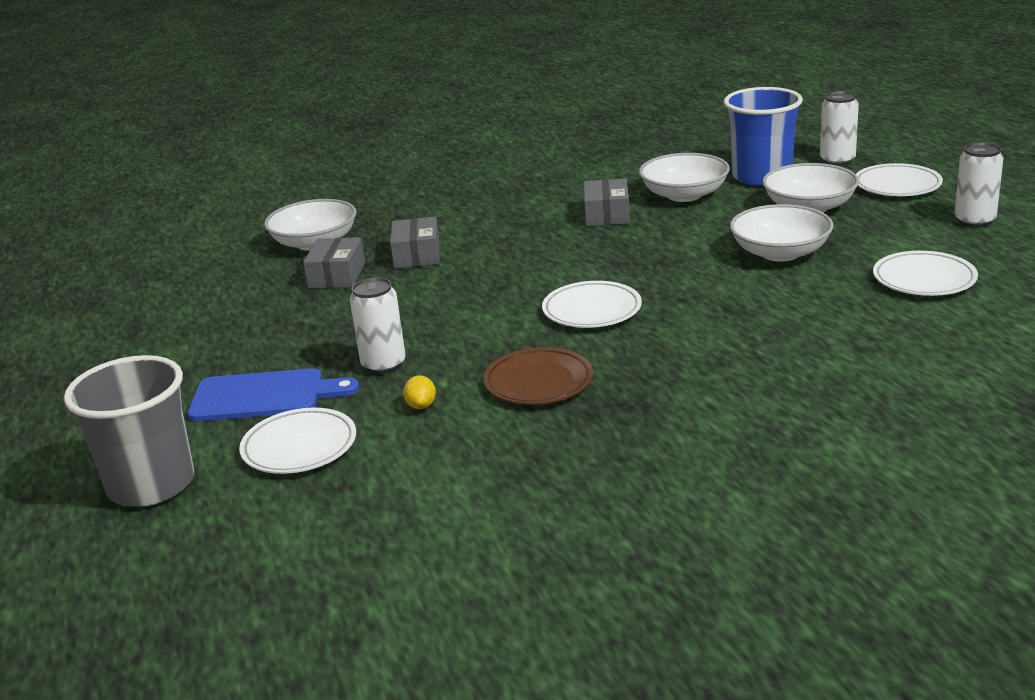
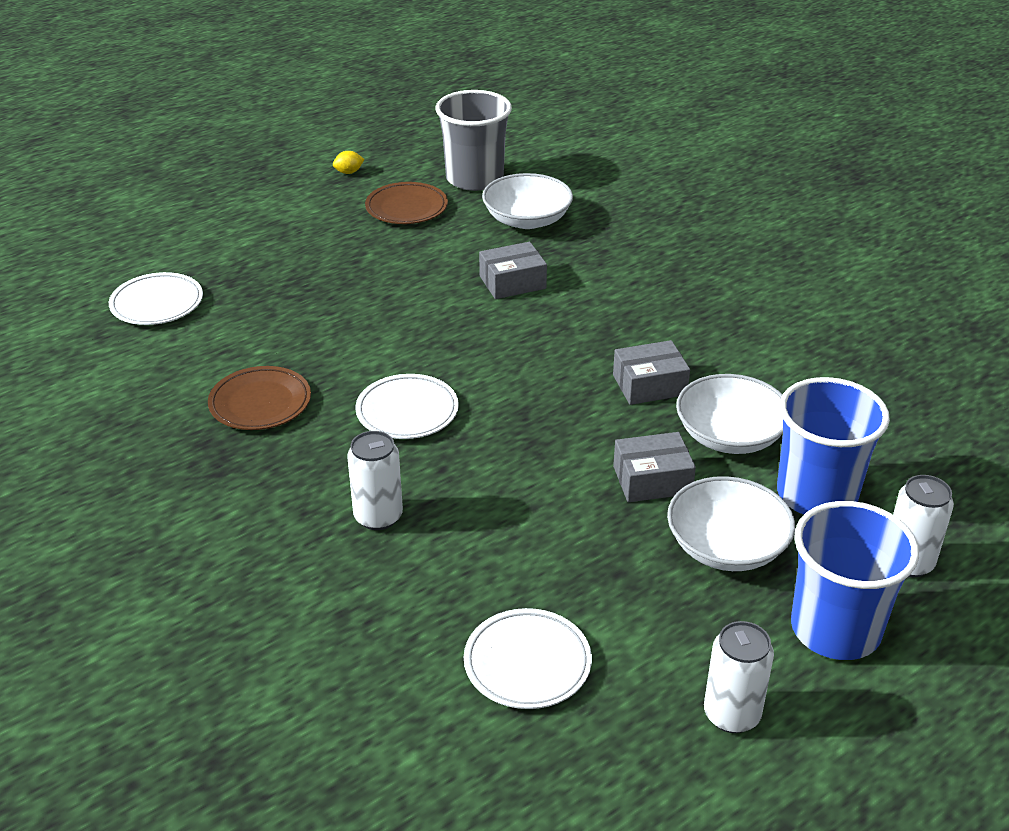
camera: 70 degrees right, 10 degrees up
grey cup [64,355,194,507] -> grey cup moved to [436,90,512,191]
blue cutting board [188,368,359,422] -> none
grey box [303,237,365,289] -> grey box moved to [613,432,696,502]
white can [350,277,406,374] -> white can moved to [347,431,403,530]
yellow lemon [403,375,436,409] -> yellow lemon moved to [333,151,364,174]
white bowl [730,204,833,262] -> none
white plate [856,163,943,196] -> blue cup [791,501,919,660]
none -> brown plate [365,182,448,224]

